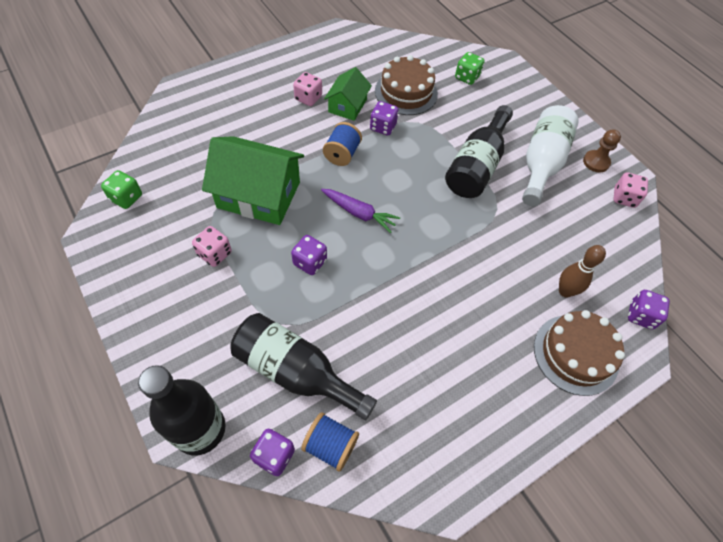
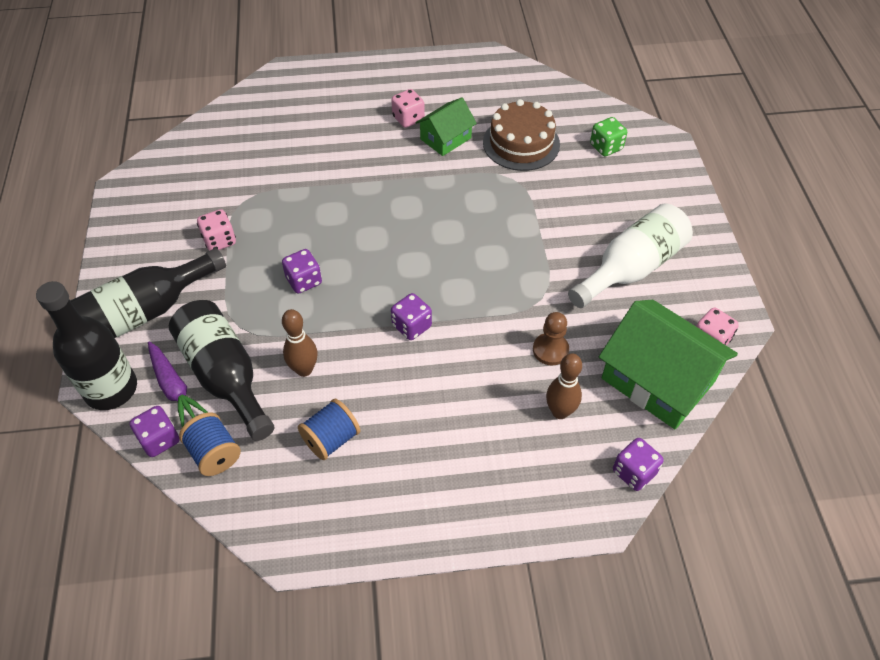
camera: 30 degrees right, 5 degrees down
green dice [101,170,142,209] -> none
green house [202,136,304,225] -> green house moved to [599,300,738,429]
purple carrot [321,189,400,233] -> purple carrot moved to [148,341,208,427]
blue spool [323,122,362,166] -> blue spool moved to [298,399,360,460]
purple dice [370,101,399,135] -> purple dice moved to [391,293,432,340]
black bottle [445,105,513,198] -> black bottle moved to [70,248,226,338]
brown cake [534,310,625,396] -> none
brown pawn [583,129,621,173] -> brown pawn moved to [533,312,569,365]
none -> brown bowling pin [282,309,317,377]

